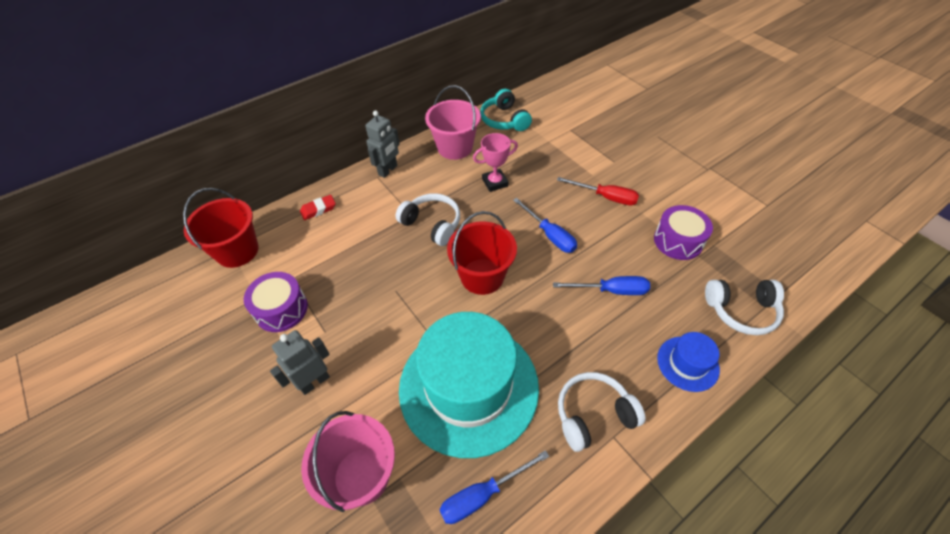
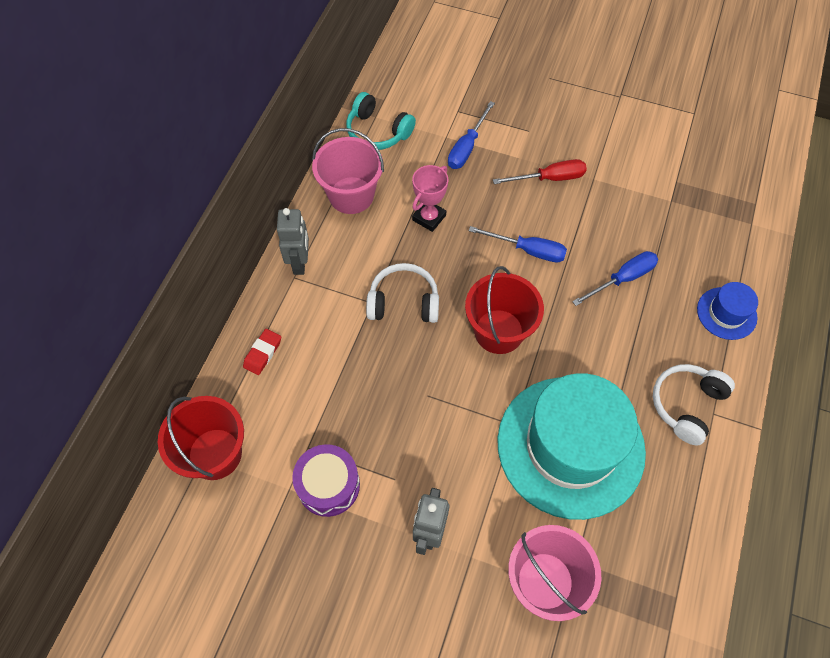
camera: 35 degrees left, 10 degrees up
blue screwdriver [439,450,549,524] -> blue screwdriver moved to [448,101,495,169]
purple drum [654,205,713,260] -> none
white headphones [705,280,784,335] -> none

